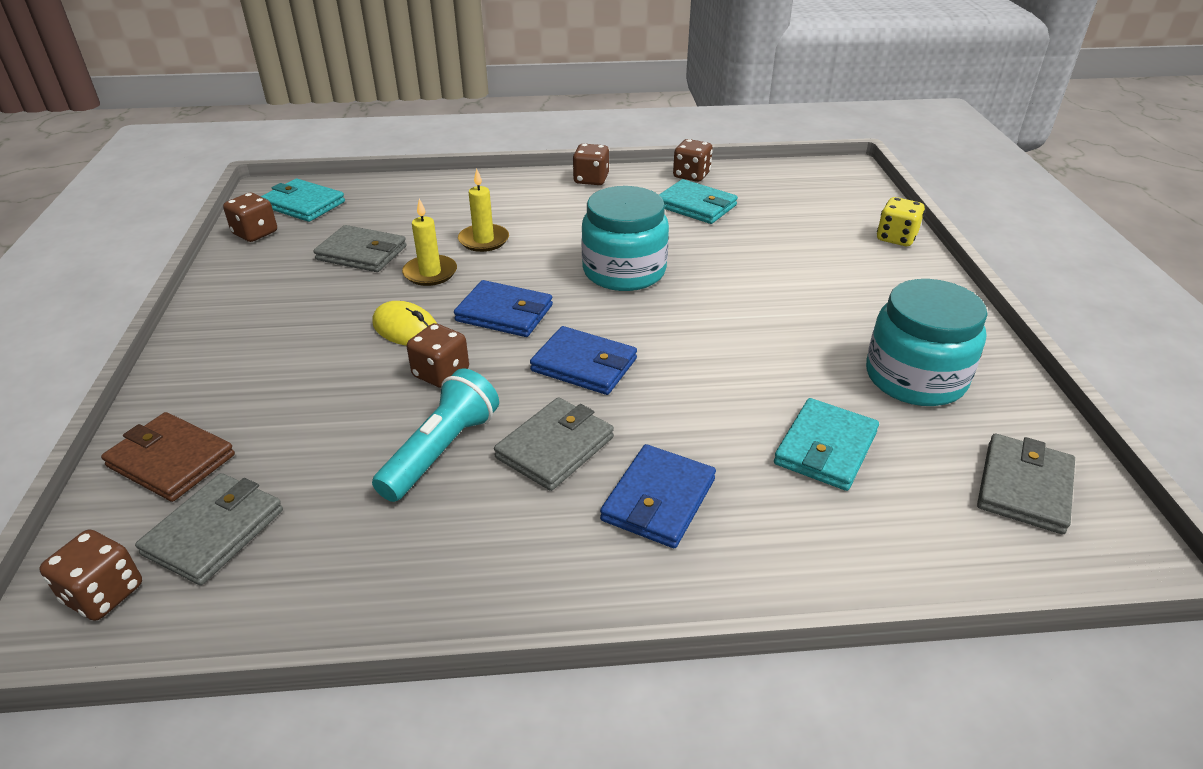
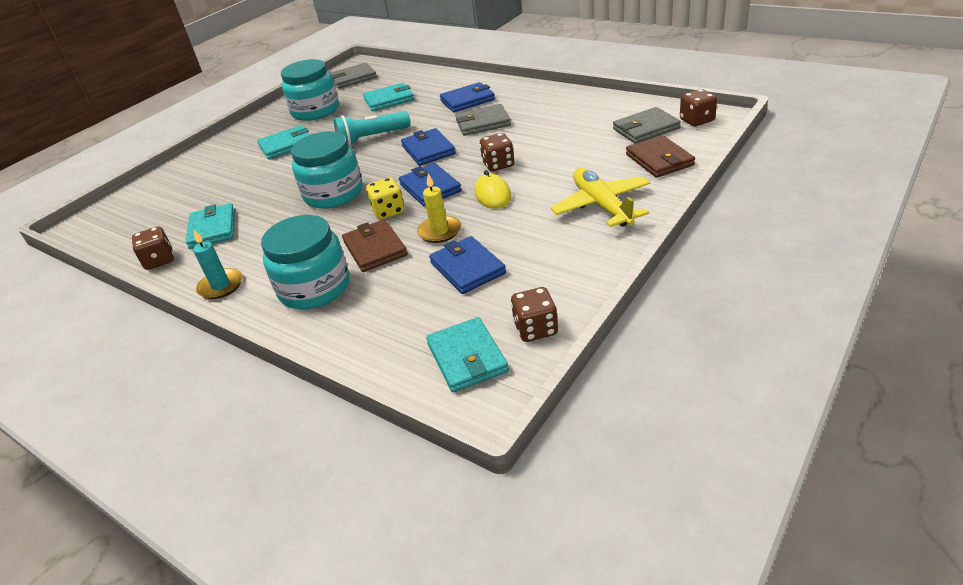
camera: 135 degrees left, 0 degrees up
grey wallet [313,225,407,272] -> blue wallet [429,236,506,294]
turquoise flashlight [372,368,499,502] -> turquoise flashlight moved to [334,111,411,146]
yellow candle [458,169,509,252] -> brown wallet [342,219,408,272]
brown dice [573,144,609,185] -> turquoise candle [193,229,243,299]
yellow dice [877,197,925,246] -> yellow dice moved to [366,178,404,219]
none -> turquoise wallet [257,125,310,159]
none -> turquoise jar [261,215,350,309]
none -> yellow plane [550,168,650,227]

